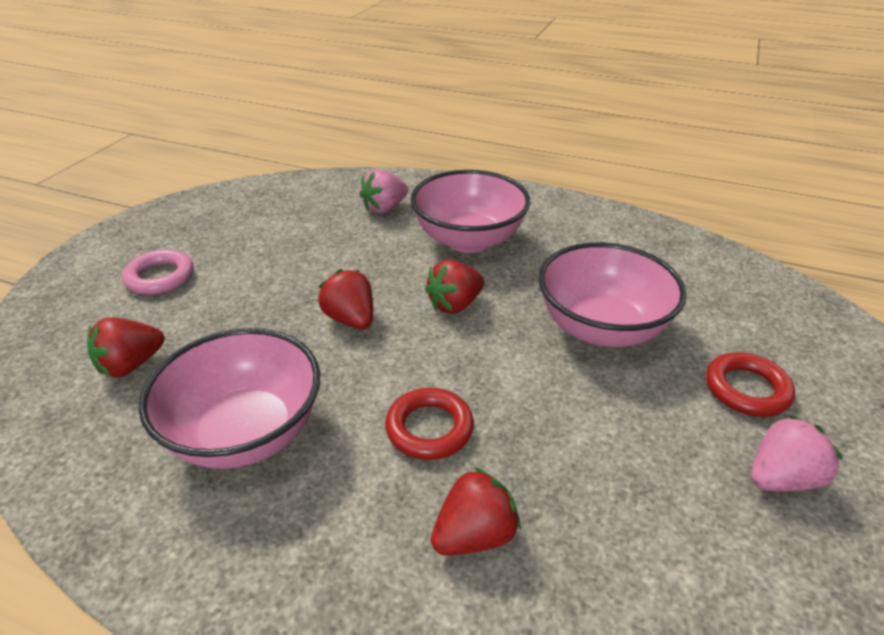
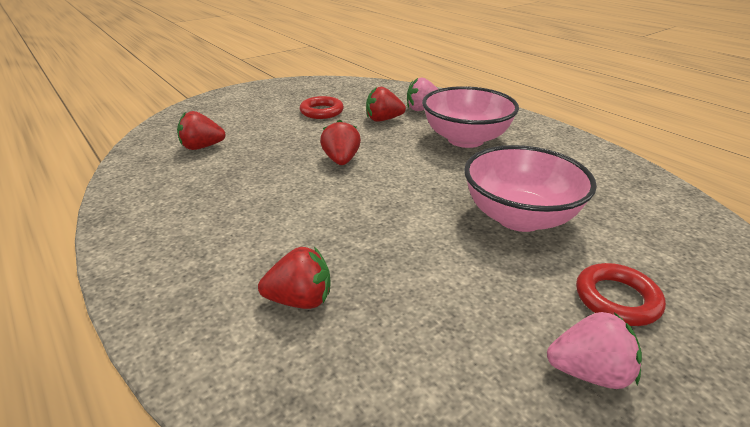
camera: 30 degrees right, 5 degrees down
pink ring [122,249,194,295] -> none
pink bowl [139,328,320,469] -> none
red ring [385,388,474,460] -> red ring moved to [300,96,344,119]
red strawberry [425,260,484,314] -> red strawberry moved to [366,87,406,122]

